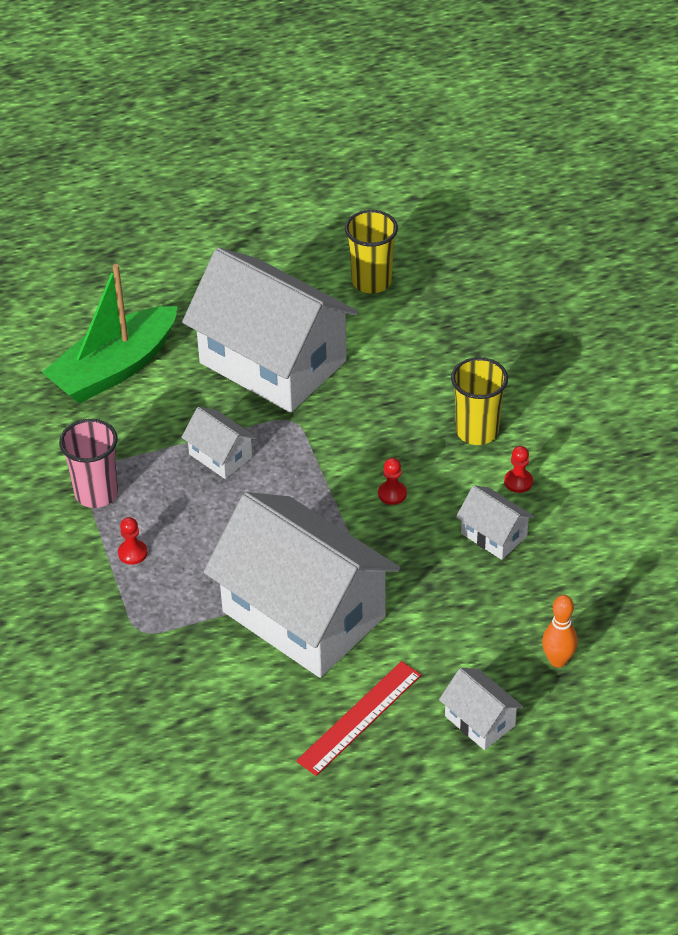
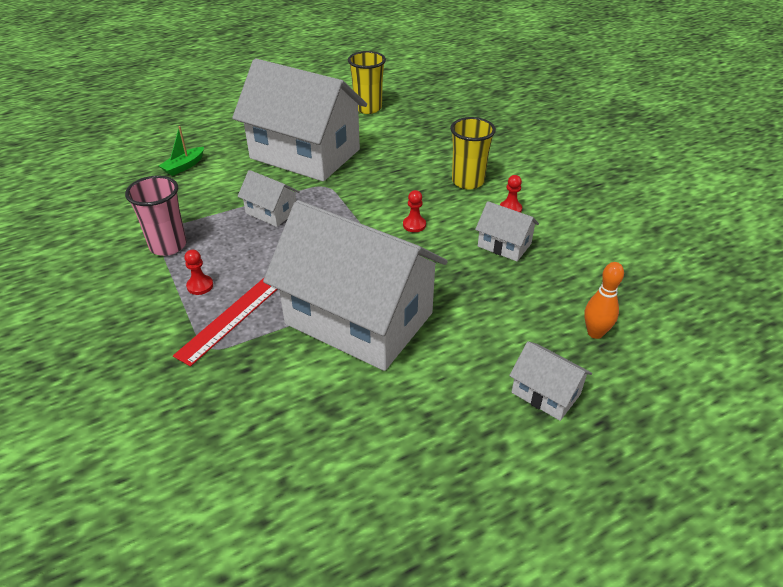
camera: 10 degrees left, 5 degrees down
green boat [42,264,178,404] -> green boat [159,126,204,176], size x0.43
red ruler [296,661,421,776] -> red ruler moved to [173,278,278,367]

